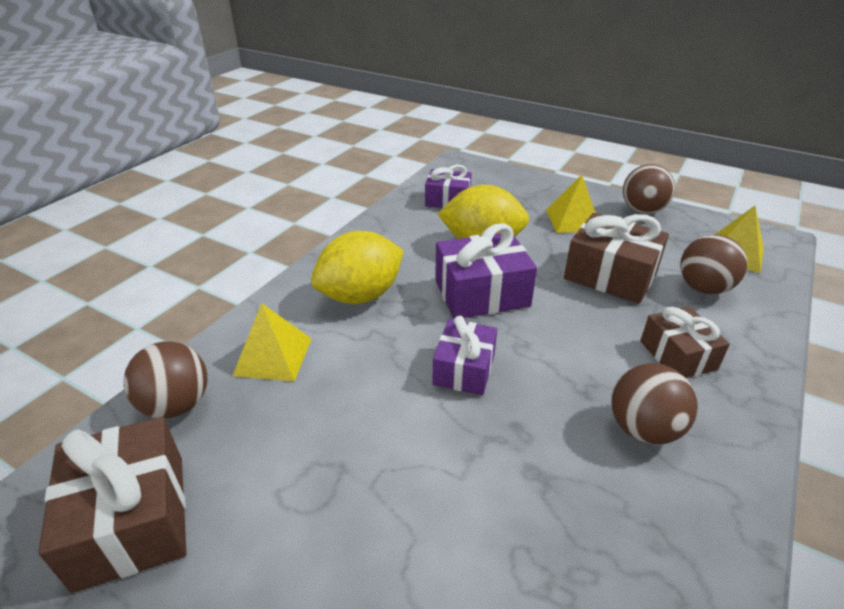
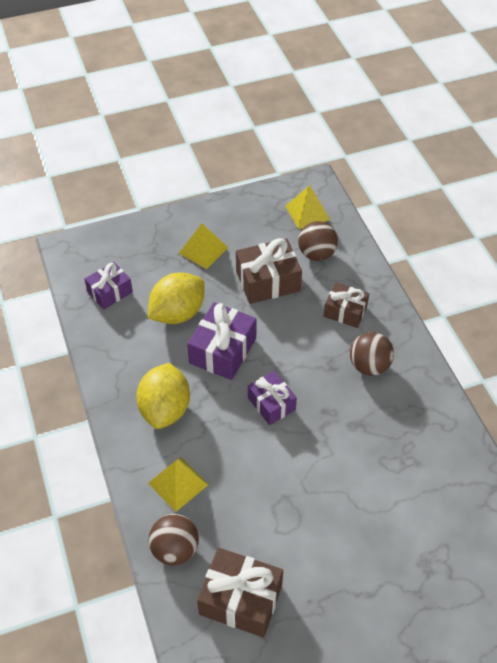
camera: 50 degrees left, 15 degrees up
brown ball [623,164,675,214] -> none

